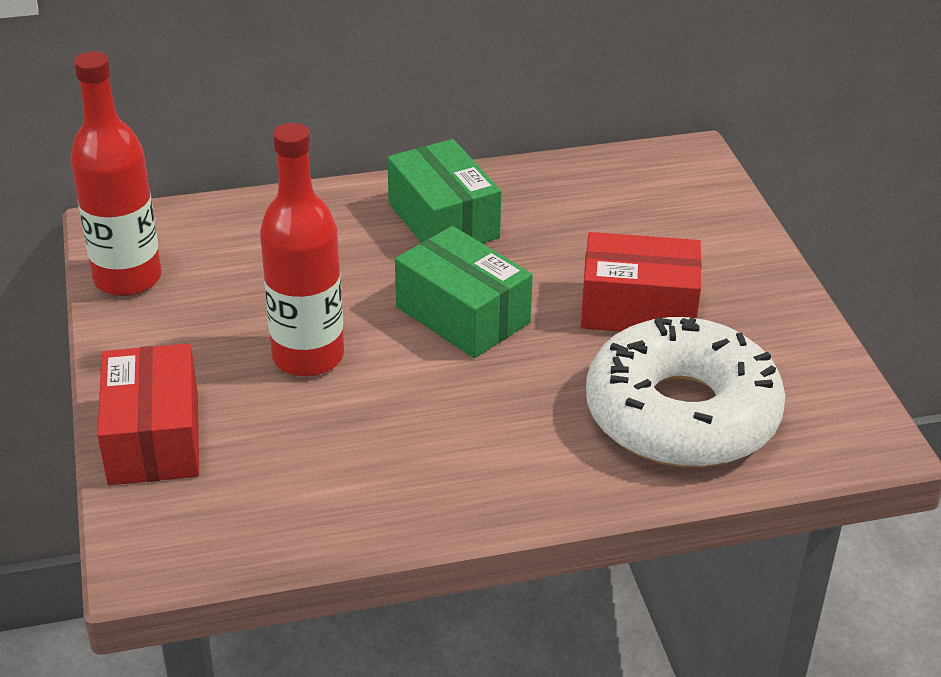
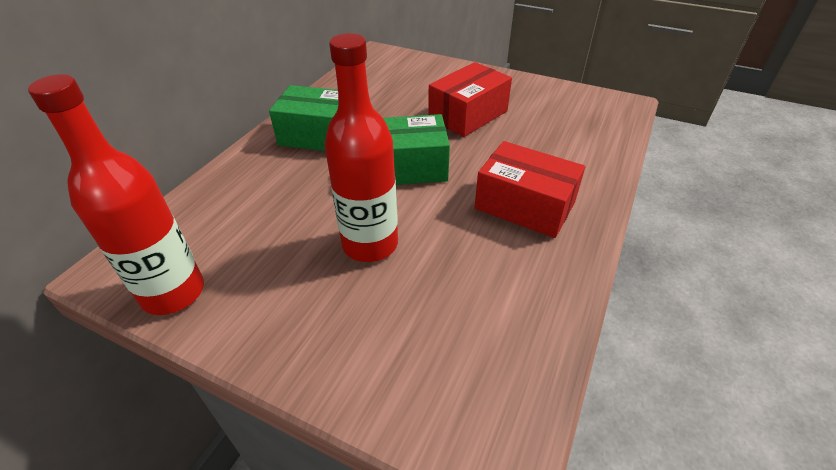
camera: 50 degrees left, 5 degrees up
red box [97,343,199,485] -> red box moved to [475,141,585,238]
white donut [586,317,786,468] -> none

